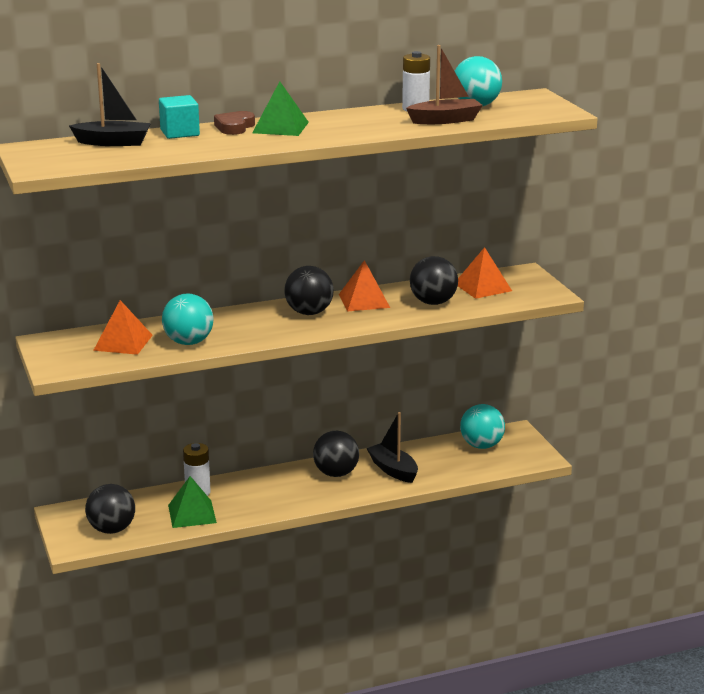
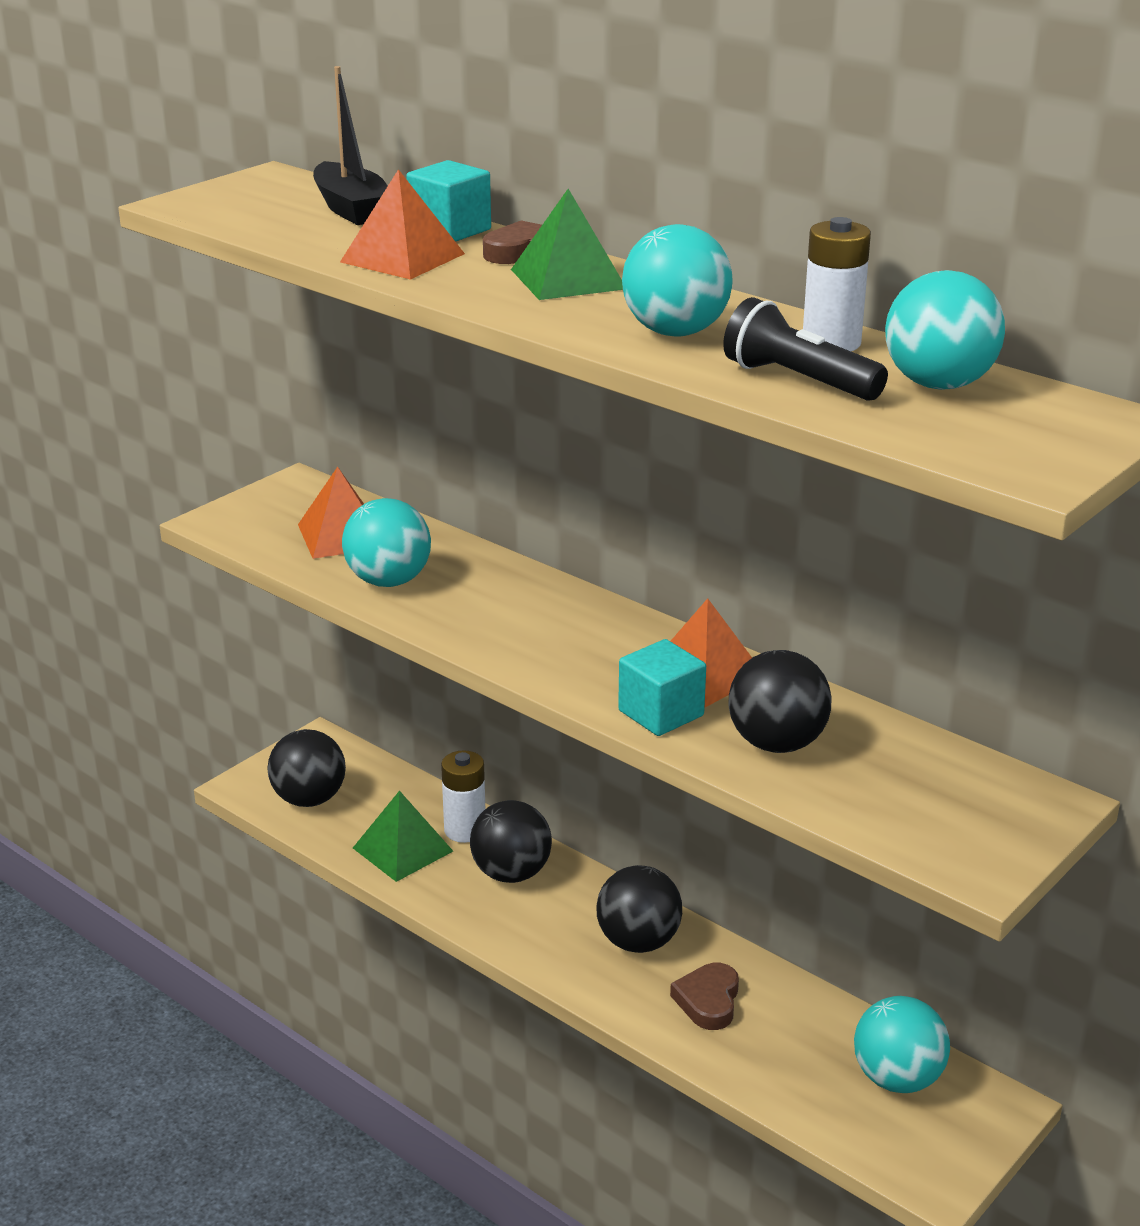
camera: 60 degrees right, 5 degrees up
black ball [284,266,334,315] -> black ball moved to [470,800,552,883]
black boat [366,412,418,483] -> brown heart [670,963,739,1030]
brown boat [406,45,483,124] -> black flashlight [723,297,888,401]
orange pyramid [458,247,512,299] -> orange pyramid moved to [340,169,465,280]
none -> turquoise cube [618,639,706,736]
none -> turquoise ball [622,224,733,336]

